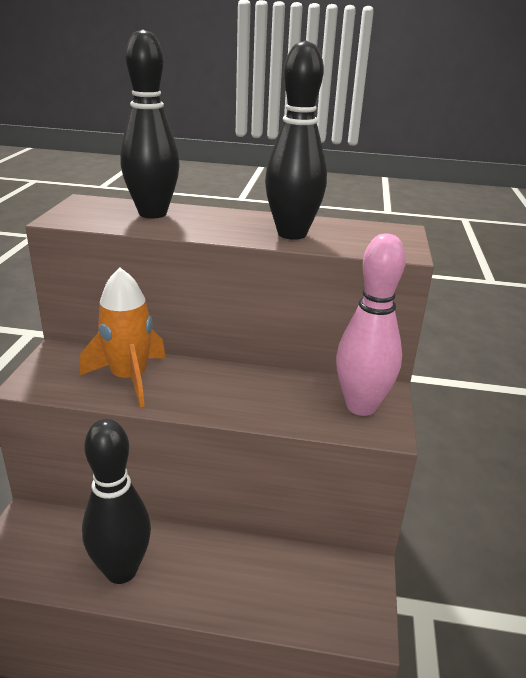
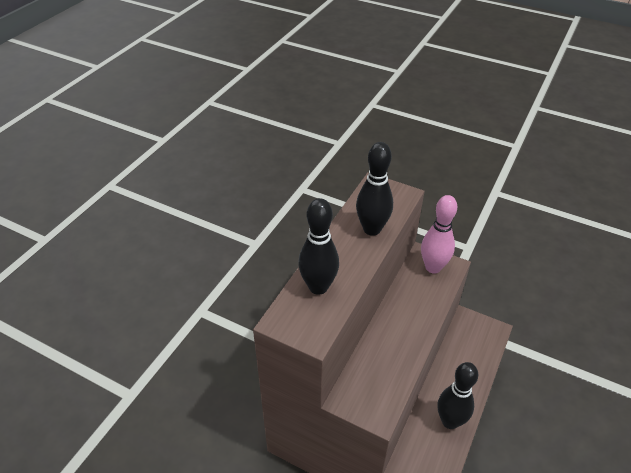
camera: 70 degrees left, 15 degrees up
orange rocket [80,267,166,407] -> none

